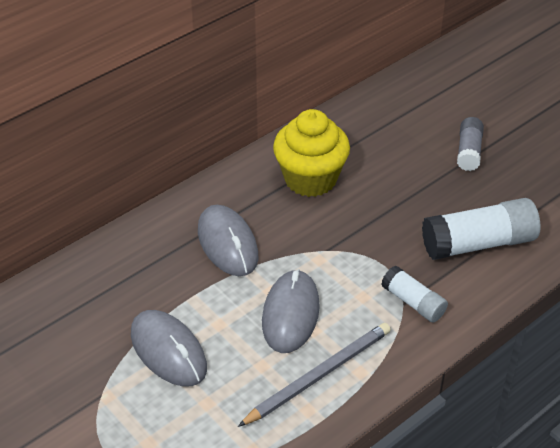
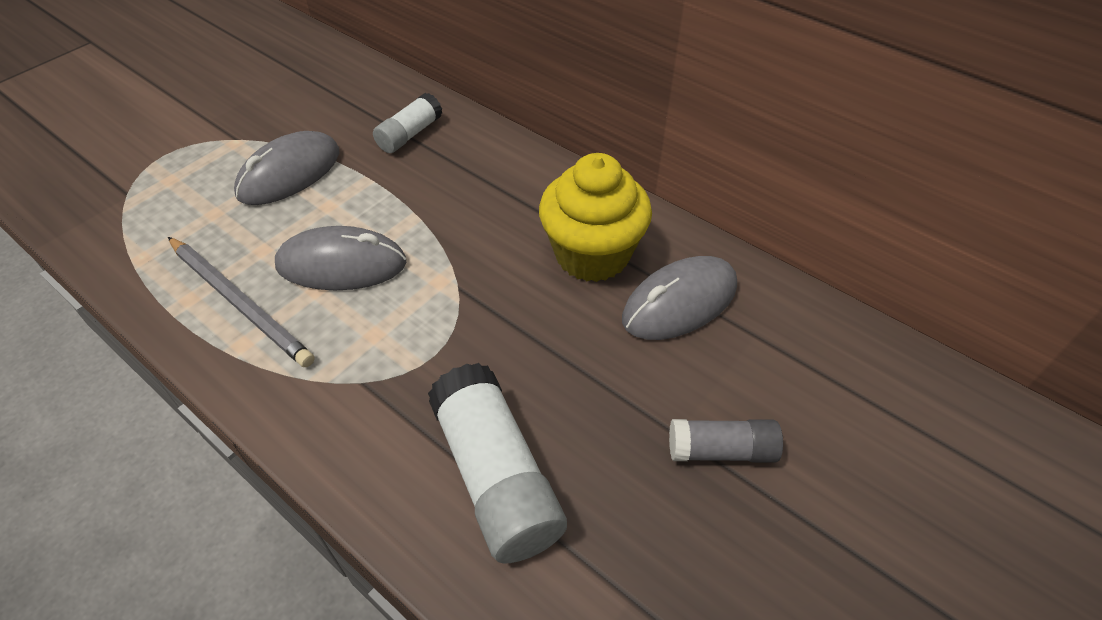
camera: 80 degrees right, 5 degrees up
grey mouse [198,205,258,276] -> grey mouse moved to [622,256,737,340]
white glue stick [381,266,448,323] -> white glue stick moved to [373,93,442,153]

